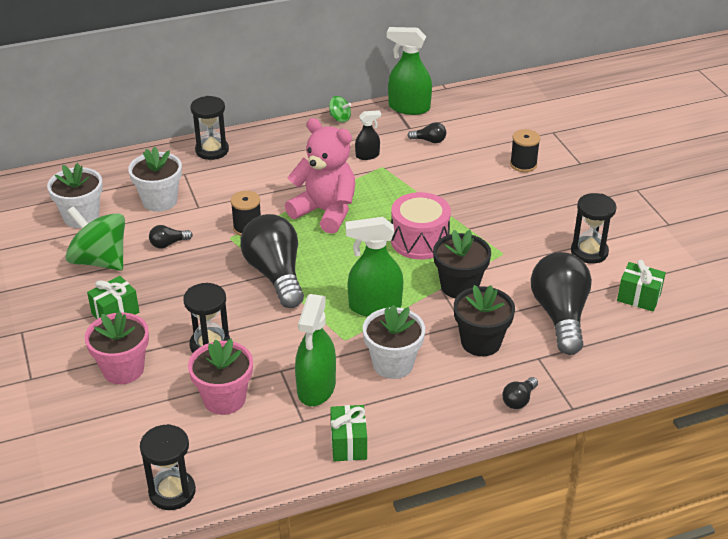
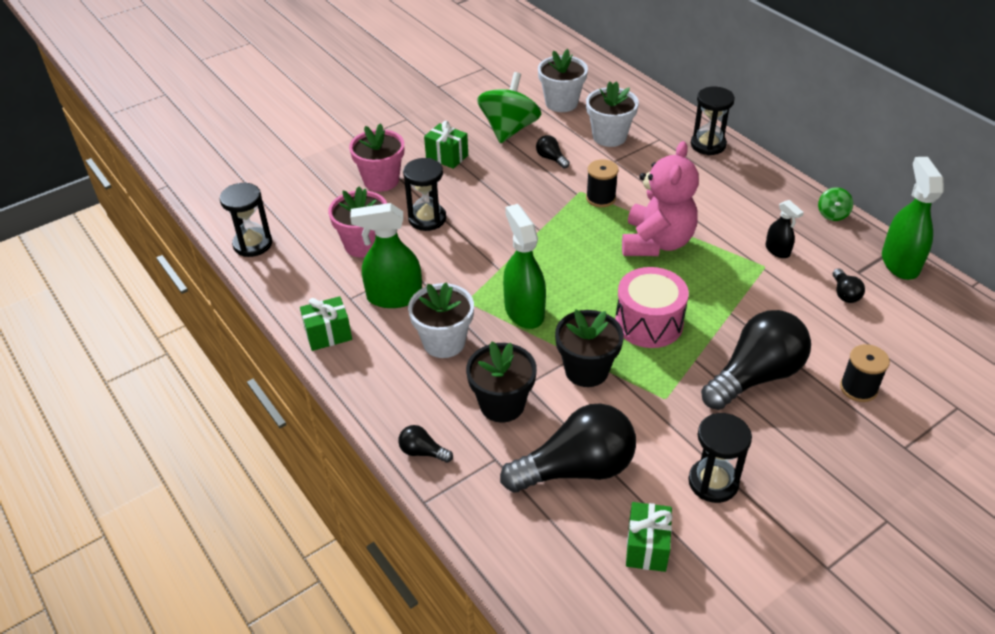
camera: 75 degrees right, 5 degrees up
black light bulb [240,214,304,308] -> black light bulb moved to [701,310,811,410]

